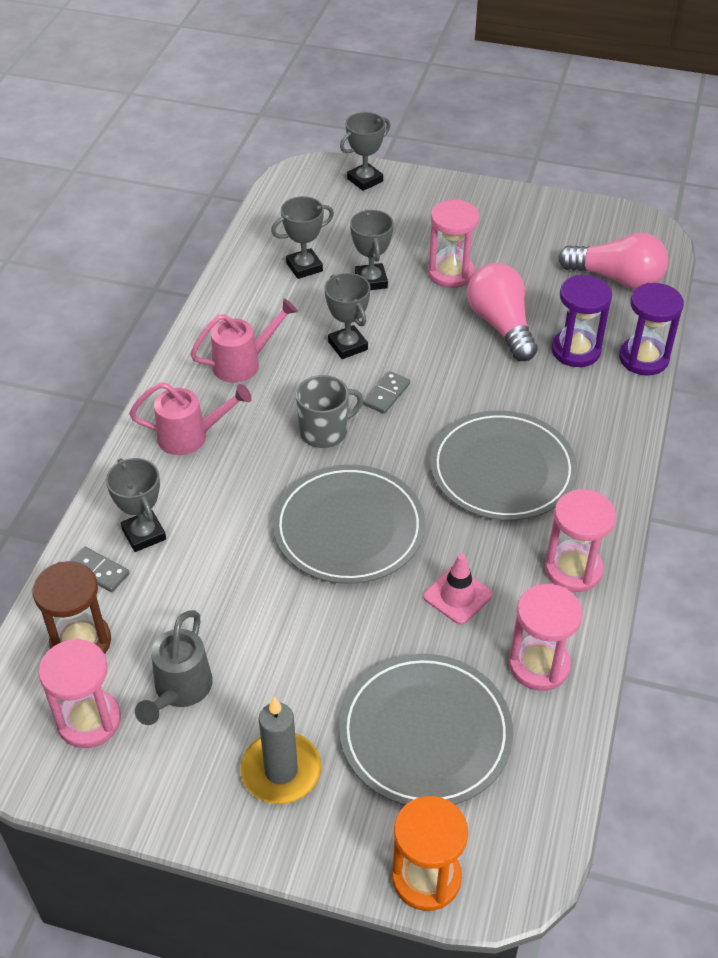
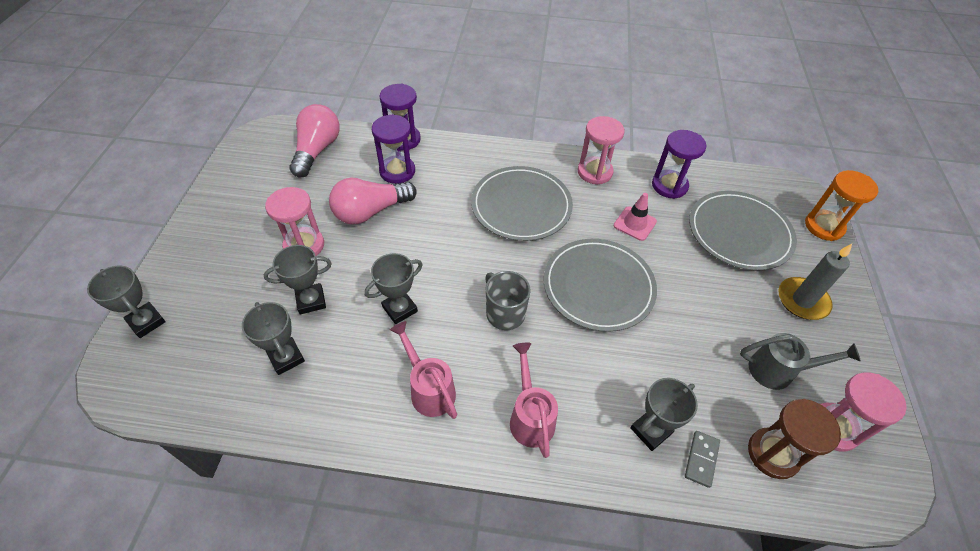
camera: 100 degrees left, 5 degrees up
grey domino [363,371,410,414] -> none
pink hourglass [509,584,583,691] -> purple hourglass [652,130,706,199]

